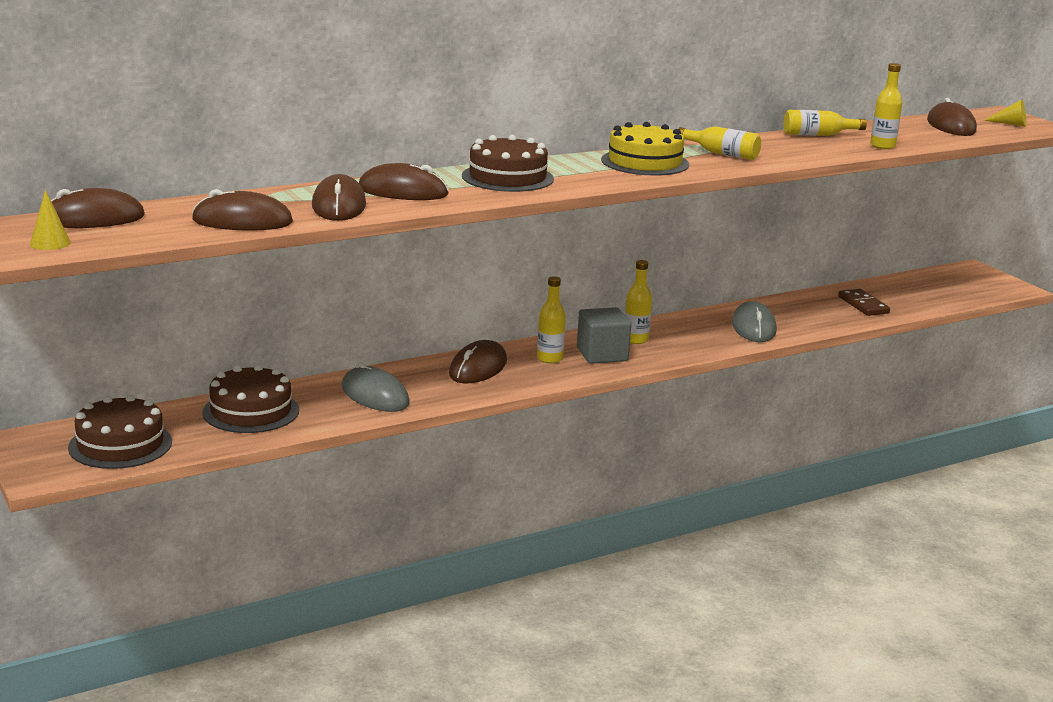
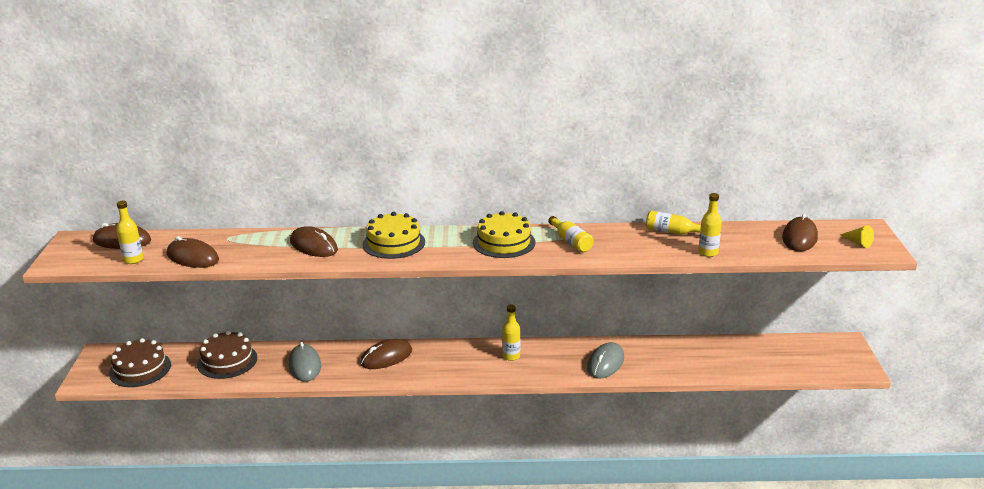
camera: 30 degrees right, 5 degrees up
yellow cone [30,190,71,250] -> none
brown mouse [312,174,366,221] -> none
brown cake [462,135,554,192] -> yellow cake [362,212,425,259]
yellow bottle [537,276,566,364] -> yellow bottle moved to [117,201,143,264]
grey cube [577,307,631,364] -> none
brown domino [838,289,890,316] -> none

